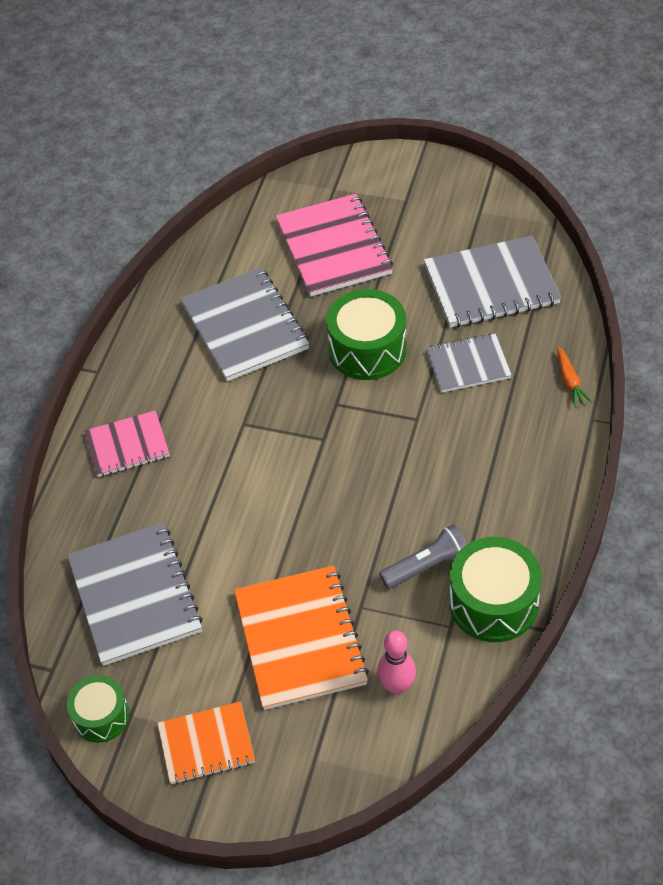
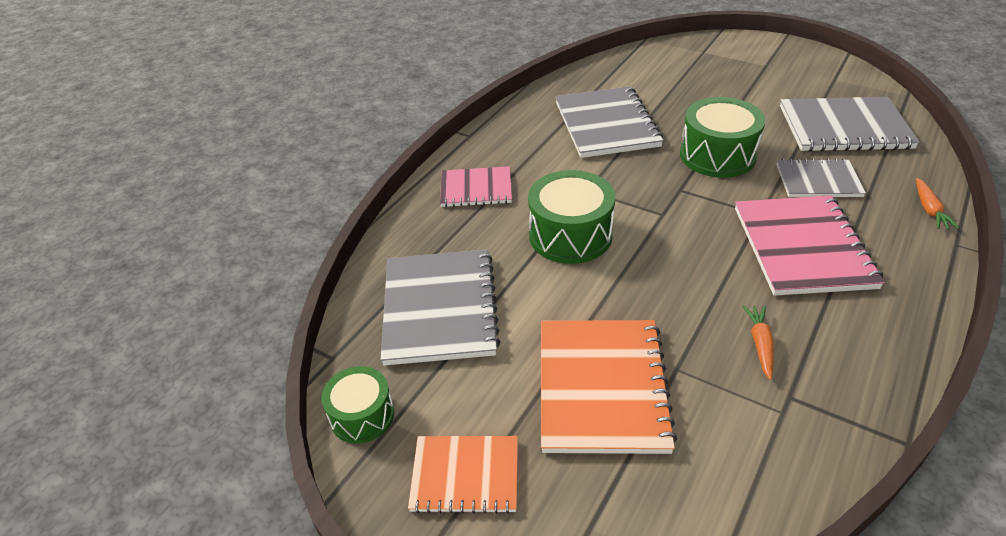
camera: 15 degrees right, 10 degrees down
pink notebook [276,194,393,297] -> pink notebook moved to [735,195,885,296]
pink bowling pin [377,630,416,695] -> none
grey flashlight [379,524,467,589] -> orange carrot [742,305,774,380]
green drum [449,537,542,642] -> green drum moved to [528,170,615,264]

